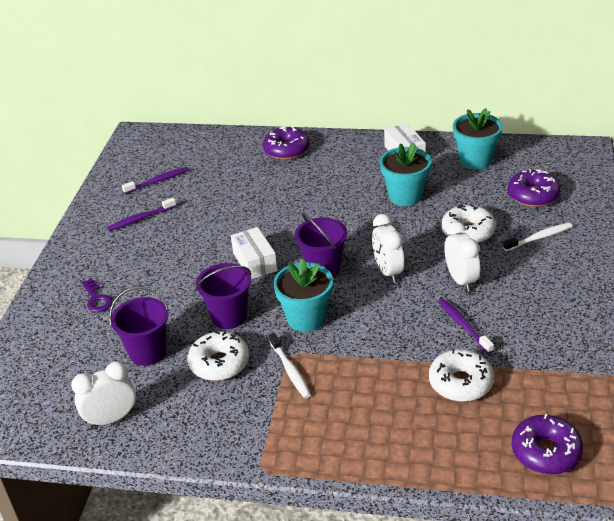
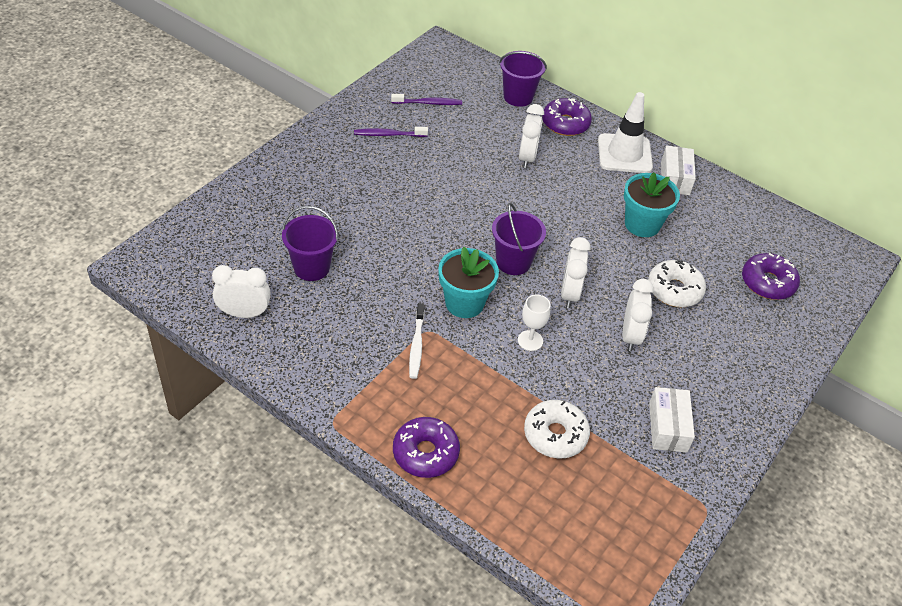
camera: 20 degrees right, 10 degrees up
purple key [81,279,112,312] -> none
white donut [188,331,249,381] -> none
purple bucket [196,263,251,329] -> purple bucket moved to [499,51,547,107]
white box [231,227,277,279] -> white box moved to [649,387,695,453]
purple toothbrush [438,299,494,354] -> none
turquoise flower pot [453,108,503,170] -> none
white toothbrush [503,223,573,251] -> none
purple donut [512,414,584,475] -> purple donut moved to [393,417,460,478]
none -> white goblet [518,295,551,351]
none -> white clock [519,104,544,168]
none -> white traffic cone [598,92,653,173]

